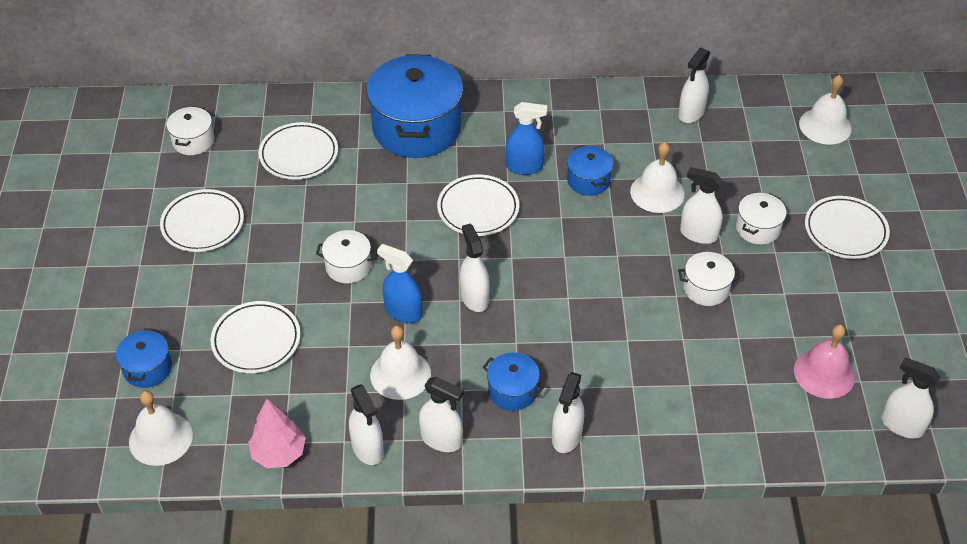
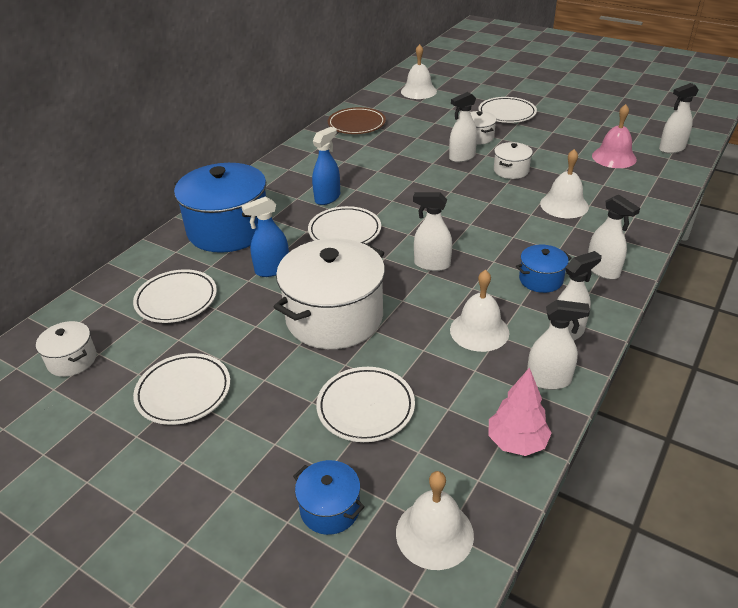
camera: 55 degrees left, 10 degrees down
white pot [316,230,377,283] -> white pot [274,238,385,349], size x2.13
blue spray bottle [377,244,422,323] -> blue spray bottle moved to [241,196,289,277]
blue pot [567,145,614,196] -> none
white bell [630,142,685,213] -> white bell moved to [540,149,589,218]
white spray bottle [678,48,710,123] -> brown plate [328,107,386,134]

